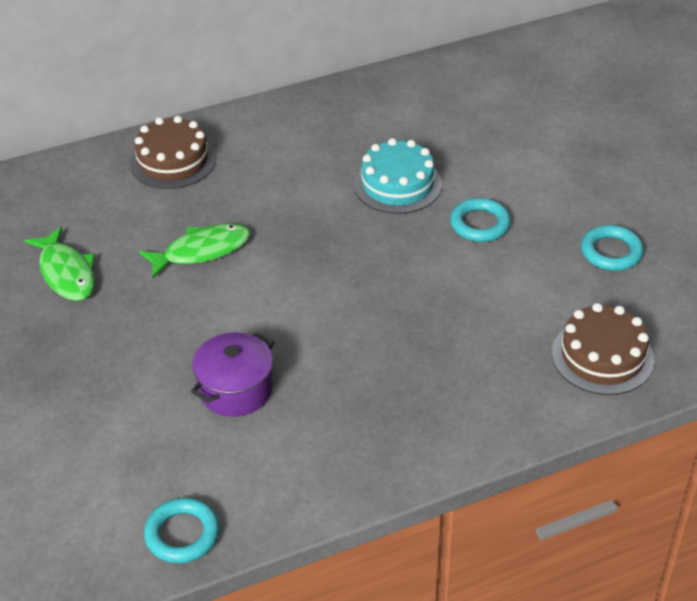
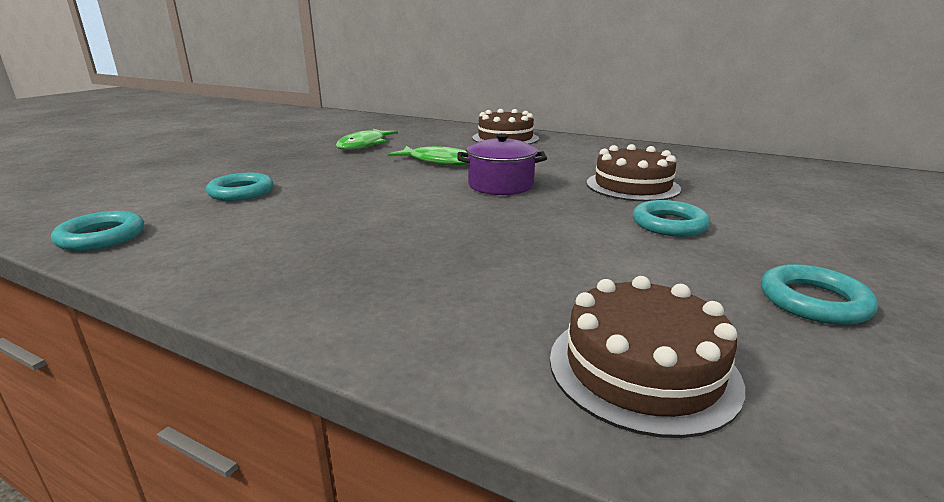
camera: 50 degrees right, 20 degrees down
purple pot [191,332,274,417] -> purple pot moved to [457,133,547,195]
turquoise cake [354,138,442,214] -> brown cake [587,144,681,202]
none -> turquoise ring [206,173,273,201]

